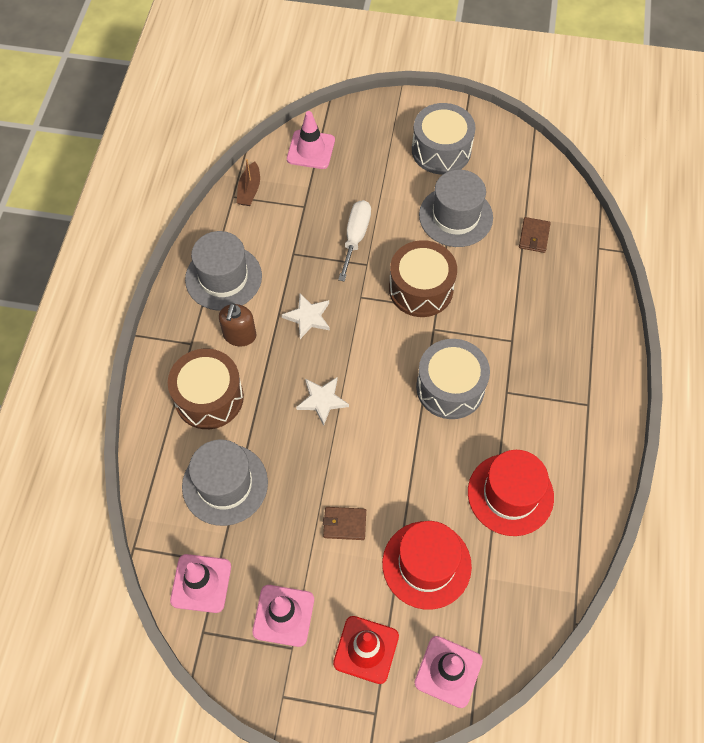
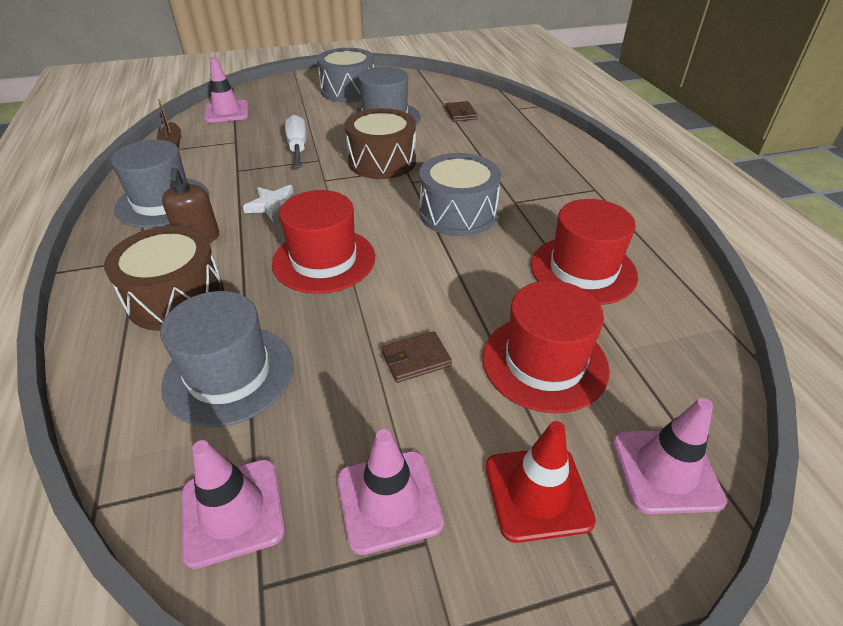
camera: 25 degrees left, 20 degrees down
white star [296,377,349,426] -> red hat [272,190,375,294]

